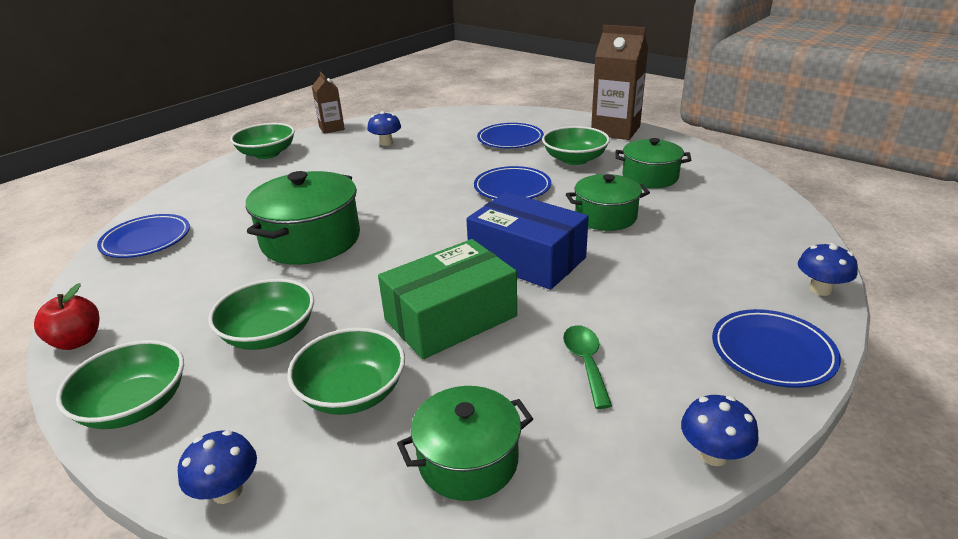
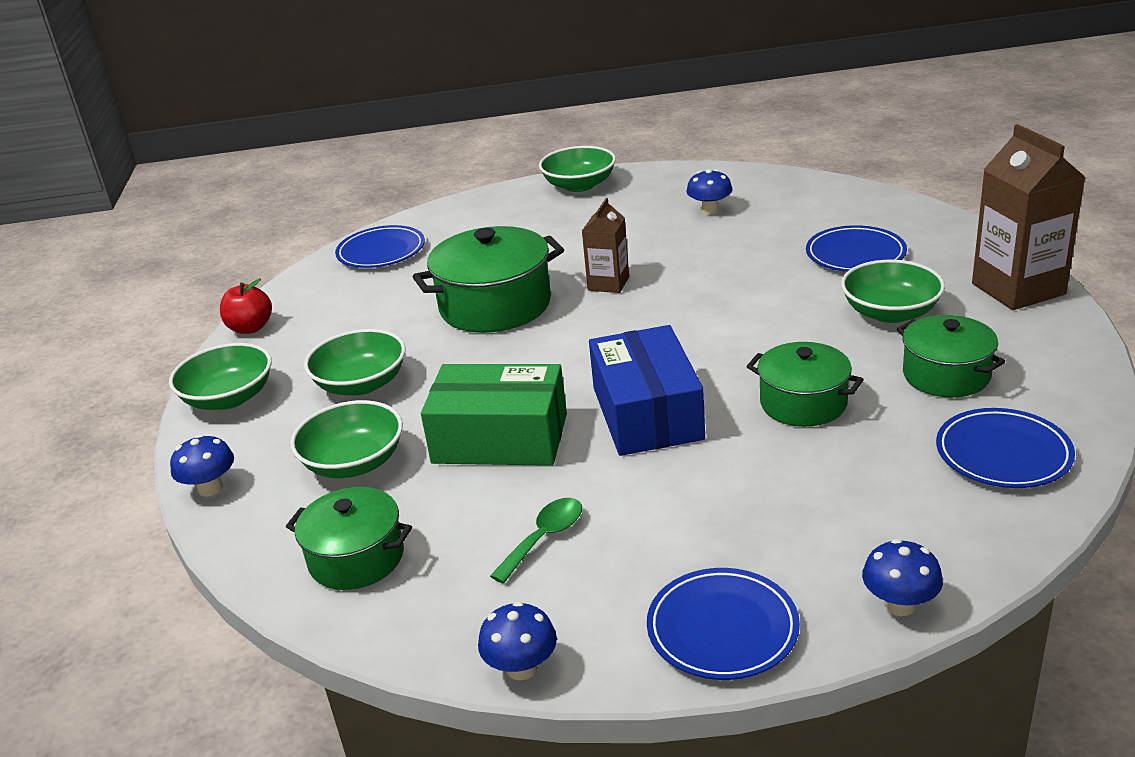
camera: 45 degrees right, 0 degrees up
brown carton [312,72,345,134] -> brown carton moved to [582,198,629,293]
blue plate [474,166,551,199] -> blue plate moved to [936,408,1075,488]

